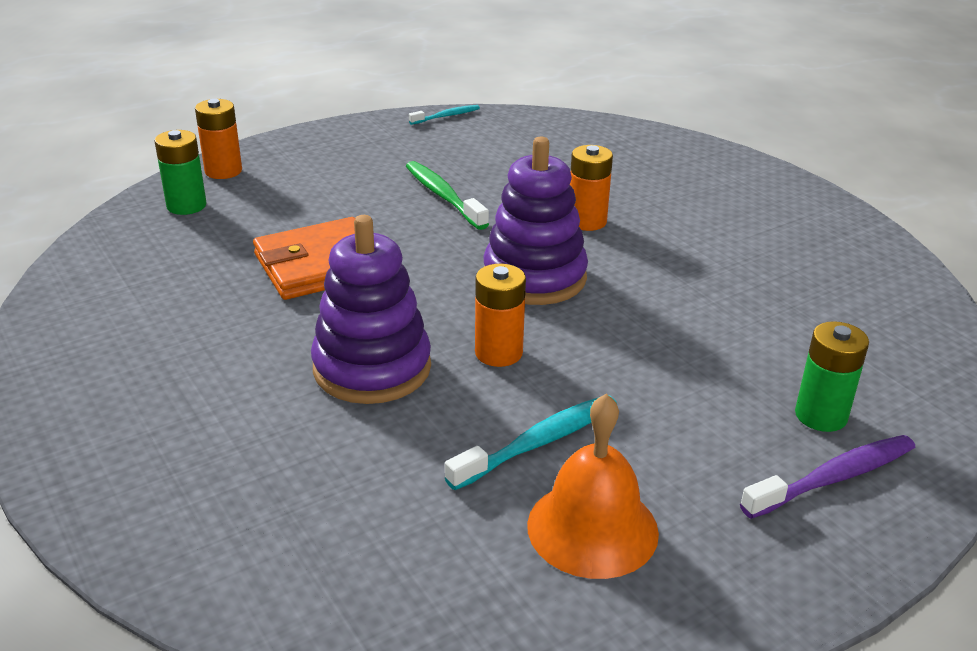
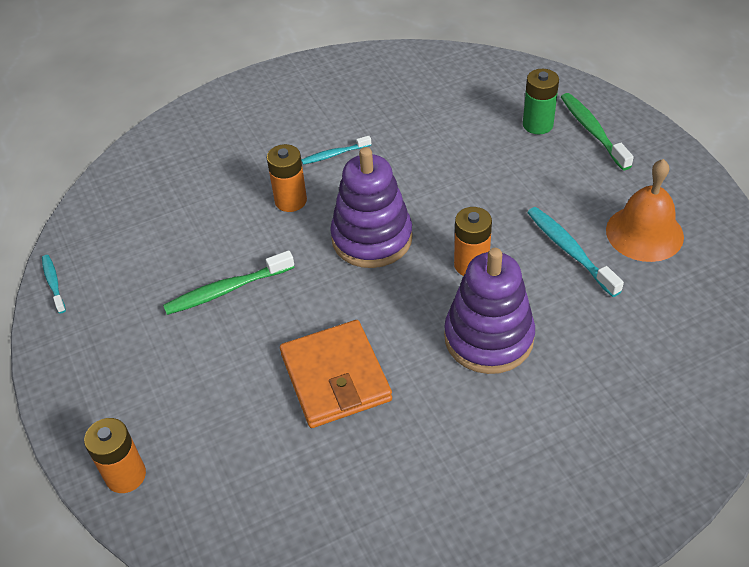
camera: 80 degrees left, 15 degrees up
green battery [154,130,207,215] -> none
purple toothbrush [740,435,916,519] -> green toothbrush [561,93,634,170]
none -> turquoise toothbrush [301,136,371,165]

